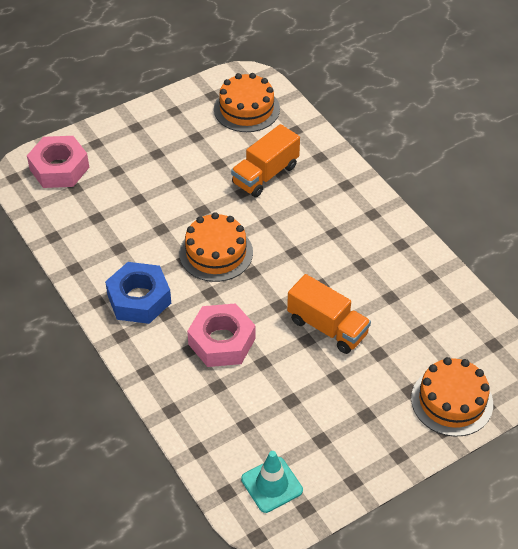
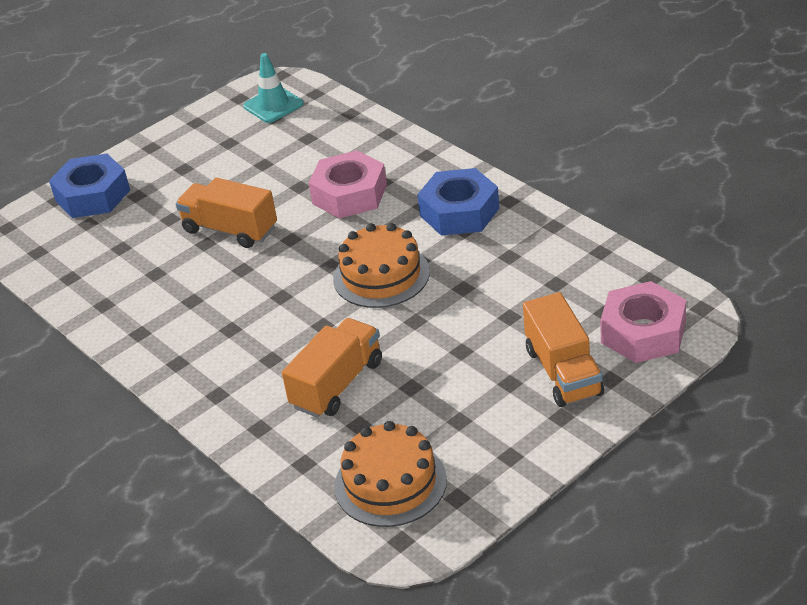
camera: 175 degrees right, 10 degrees down
orange cake [411,357,493,437] -> blue nut [49,154,130,218]
none -> orange truck [523,292,604,407]

